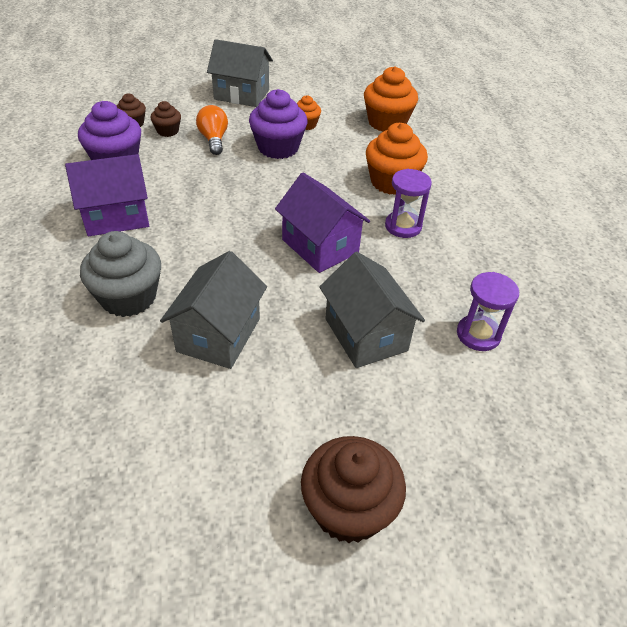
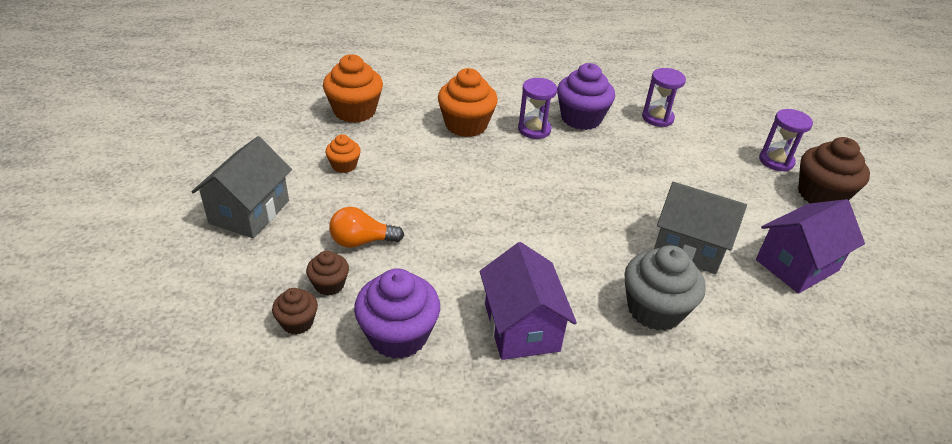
camera: 85 degrees left, 5 degrees down
purple cupcake [249,89,307,159] -> purple cupcake moved to [557,63,615,130]
purple house [275,173,370,273] -> purple house moved to [756,199,865,294]
grey house [319,252,425,368] -> none
none -> purple hourglass [759,109,813,172]

